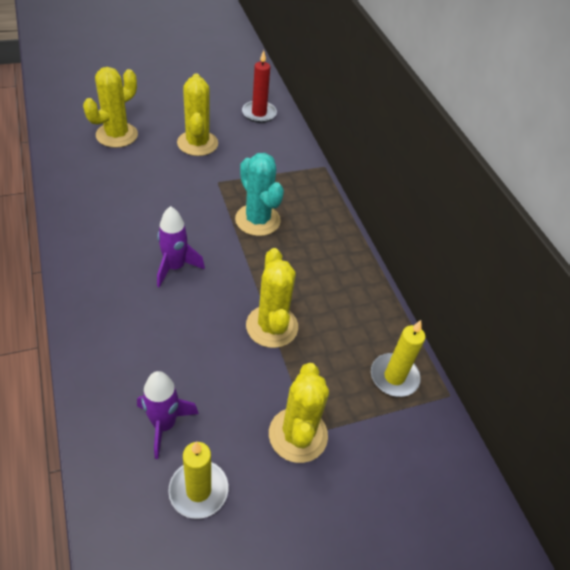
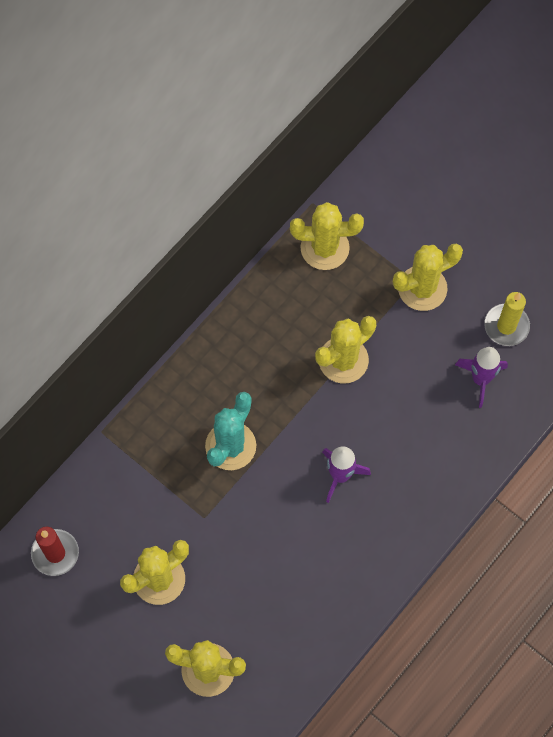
camera: 115 degrees left, 20 degrees up
yellow candle [371,320,425,397] -> yellow cactus [290,202,364,270]

